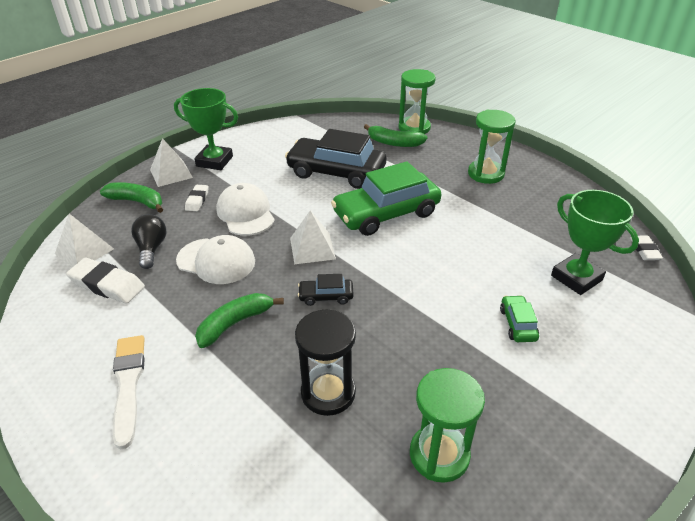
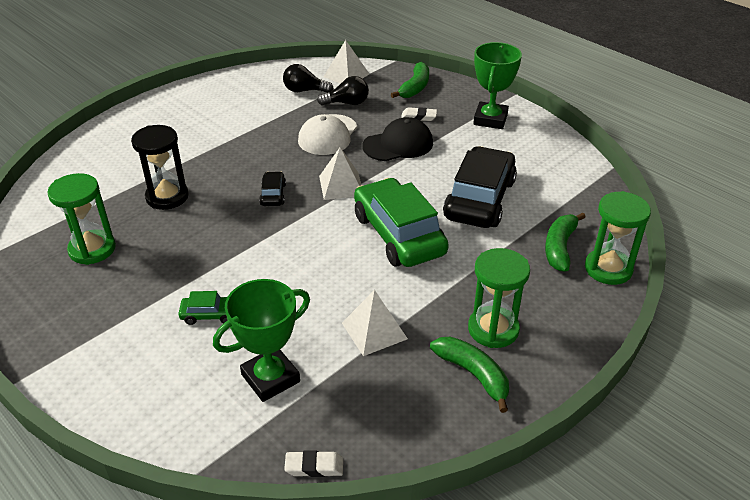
camera: 90 degrees right, 0 degrees up
white eraser [66,258,145,304] -> black light bulb [283,64,333,93]
white brush [113,335,145,450] -> none
white pyramid [150,138,193,187] -> white pyramid moved to [342,290,408,356]
green banana [195,293,284,348] -> green banana moved to [430,337,509,413]
white cap [216,183,275,236] -> black cap [362,117,433,161]

